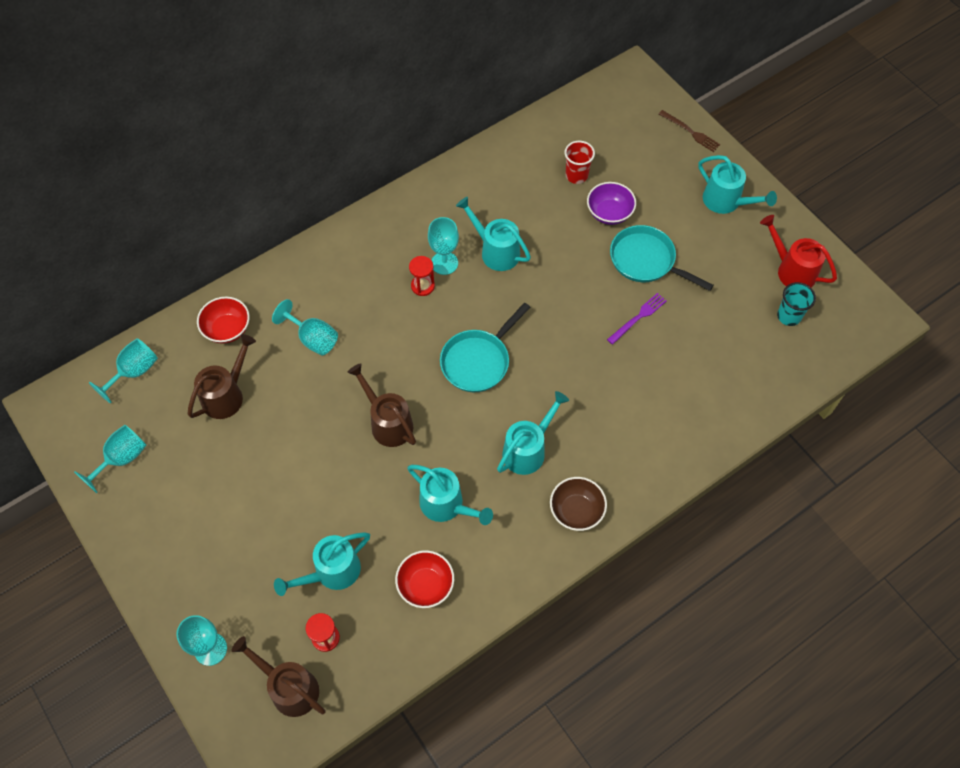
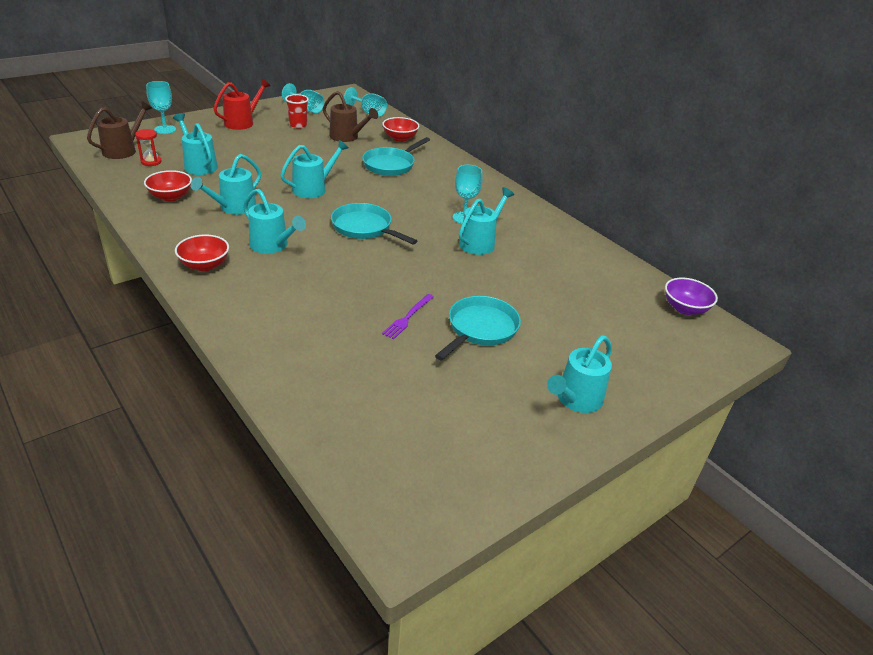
camera: 85 degrees right, 25 degrees down
turquoise goblet [272,299,338,355] -> turquoise pan [362,137,430,176]
brown watering can [347,363,416,447] -> turquoise watering can [281,140,348,198]
red hourglass [409,256,435,296] -> none
brown bowl [550,477,607,531] -> red bowl [175,234,229,271]
red cup [564,141,595,184] -> red cup moved to [285,94,309,129]
purple bowl [587,182,636,225] -> purple bowl moved to [665,278,718,315]
purple fork [607,293,667,345] -> purple fork turned 75 degrees clockwise [382,294,434,339]
brown fork [659,110,720,152] -> none
red watering can [760,215,837,287] -> red watering can moved to [214,79,271,130]
turquoise cup [777,282,816,326] -> none

